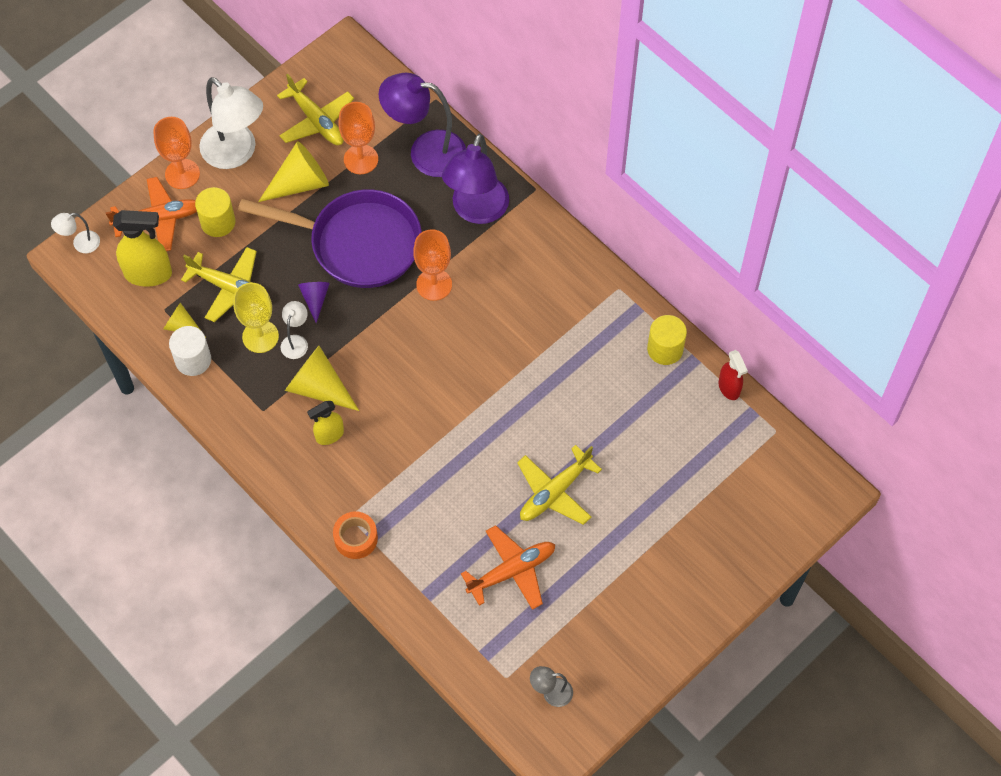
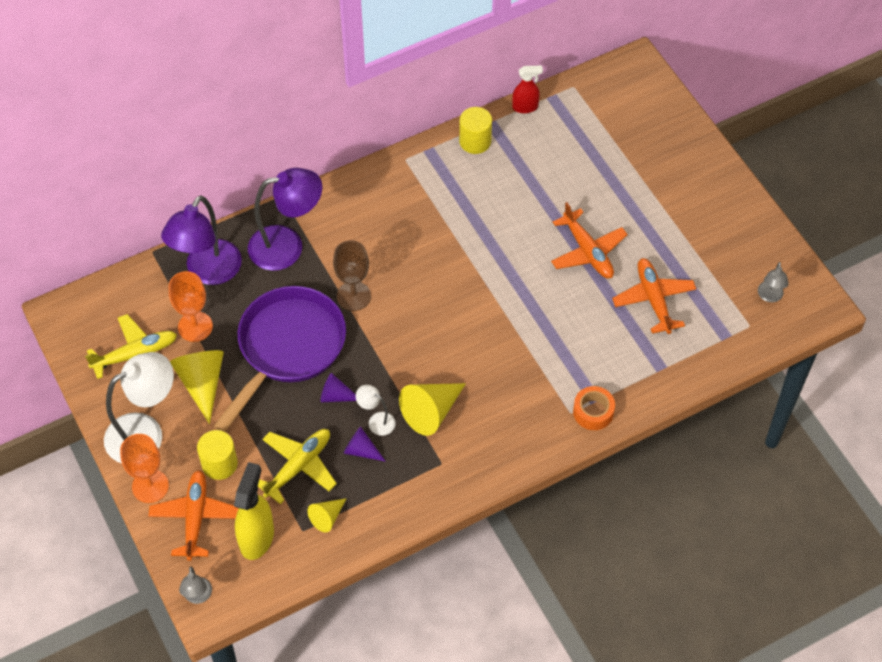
camera: 75 degrees left, 5 degrees down
white lamp [51,213,100,253] -> grey lamp [179,567,212,604]
white cylinder [169,326,211,376] -> none
yellow goblet [233,283,279,353] -> purple cone [344,427,386,462]
yellow spray bottle [307,401,344,445] -> none
orange goblet [413,229,452,301] -> brown goblet [333,240,371,311]
purple lamp [442,134,509,224] -> purple lamp turned 45 degrees counterclockwise [248,168,322,271]
yellow plane [517,445,602,525] -> orange plane [551,202,628,278]

